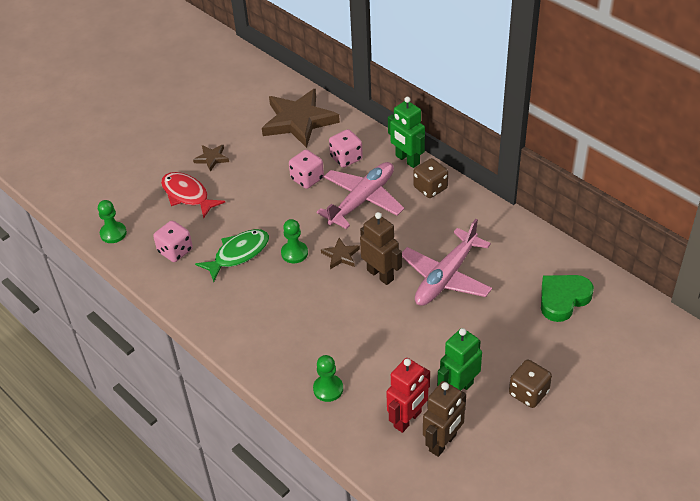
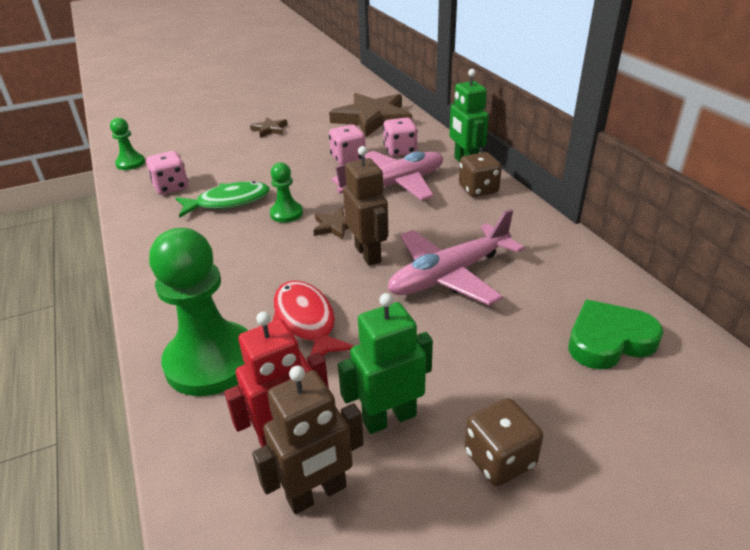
camera: 20 degrees right, 10 degrees down
red fish [161,172,225,219] -> red fish moved to [272,280,354,356]
green pawn [313,355,343,402] -> green pawn [149,228,248,396], size x2.04

